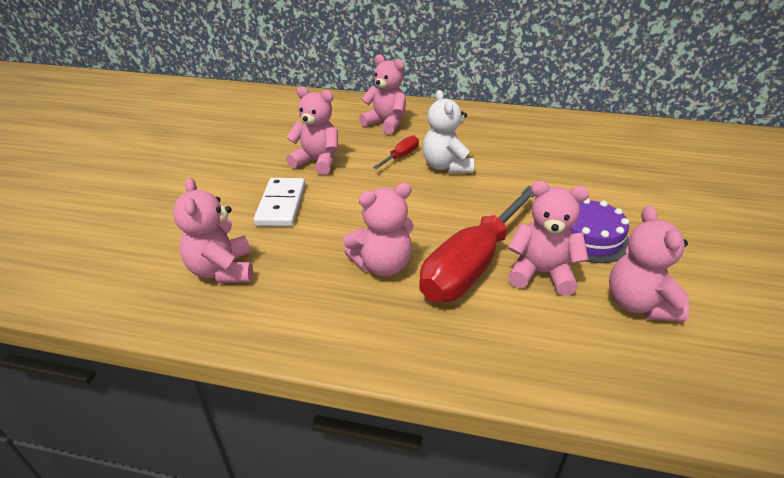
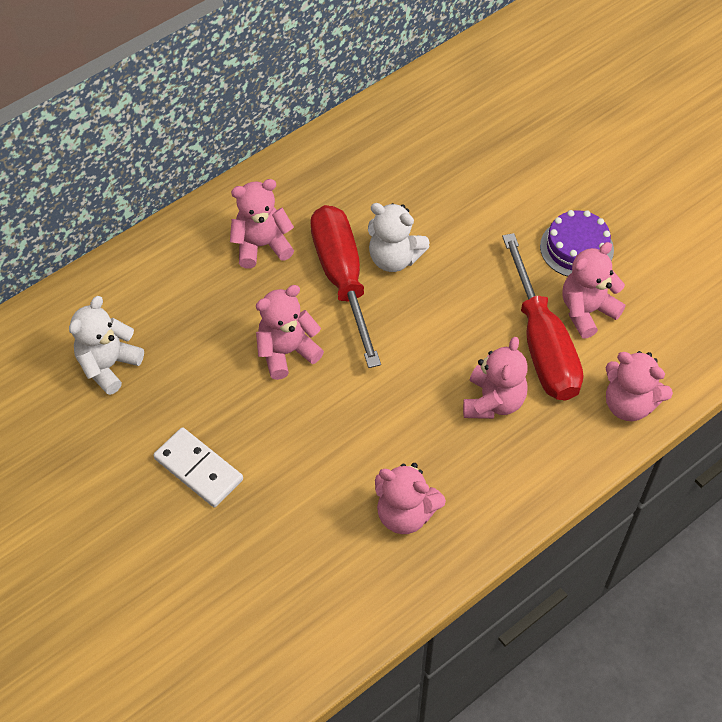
camera: 50 degrees left, 20 degrees up
white domino [254,178,305,226] -> white domino moved to [153,427,243,507]
red screwdriver [373,135,419,169] -> red screwdriver [310,205,381,368], size x2.27
pink teddy bear [609,206,690,322] -> pink teddy bear moved to [606,351,673,421]
none -> white teddy bear [69,296,144,395]

